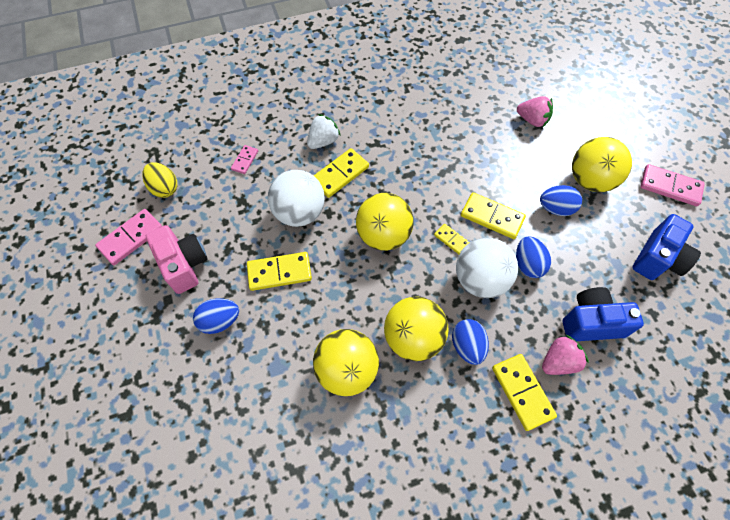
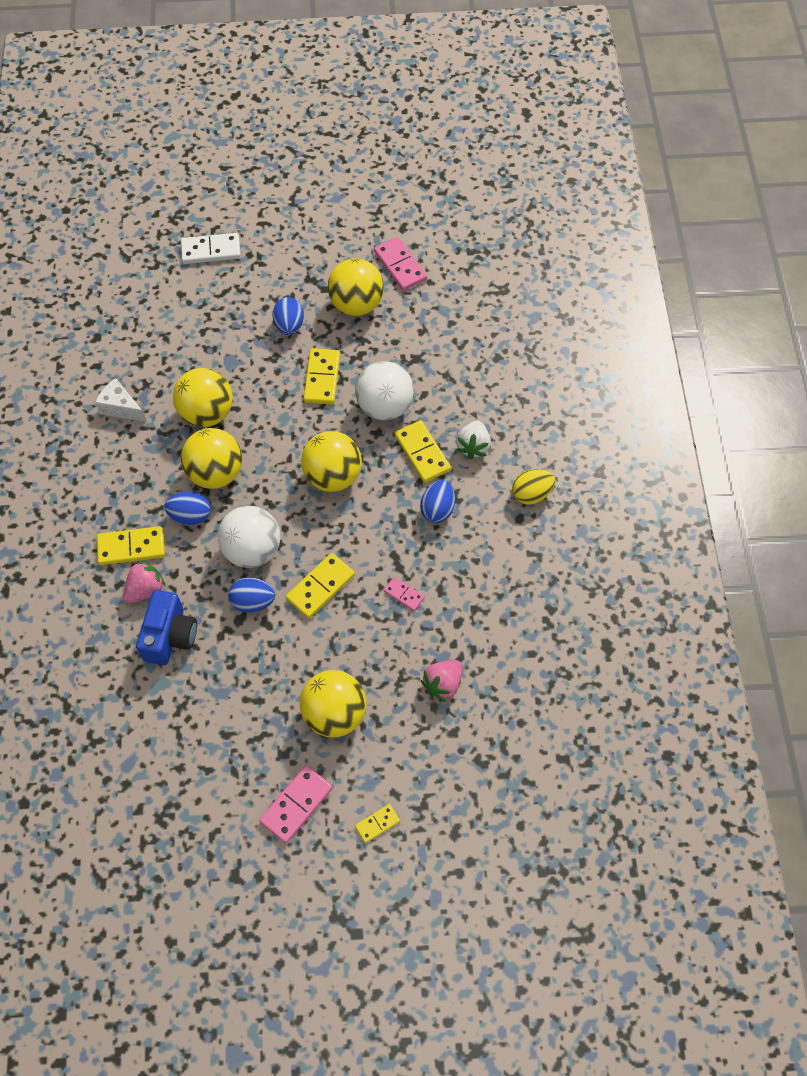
camera: 105 degrees right, 0 degrees up
yellow egg [142,162,177,198] -> yellow egg moved to [512,469,555,505]
pink camera [146,225,208,294] -> yellow ball [328,258,384,316]
pink domino [231,145,258,174] -> pink domino moved to [384,577,425,611]
white strawberry [307,114,341,149] -> white strawberry turned 45 degrees clockwise [456,421,491,459]
yellow domino [434,224,470,254] -> yellow domino moved to [355,804,400,843]
blue egg [540,185,582,216] -> blue egg moved to [420,480,455,523]
pink strawberry [542,335,589,375] -> pink strawberry turned 120 degrees counterclockwise [123,561,165,603]
blue camera [632,214,701,280] -> none
none -> white cheese [95,378,147,422]
none -> white domino [181,233,241,264]

